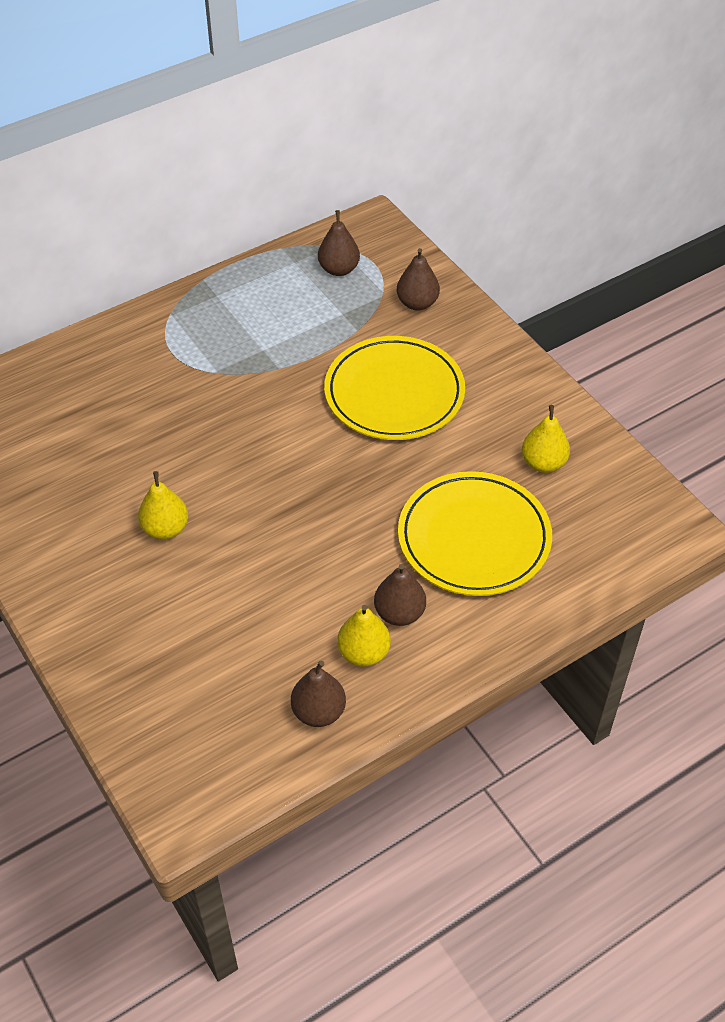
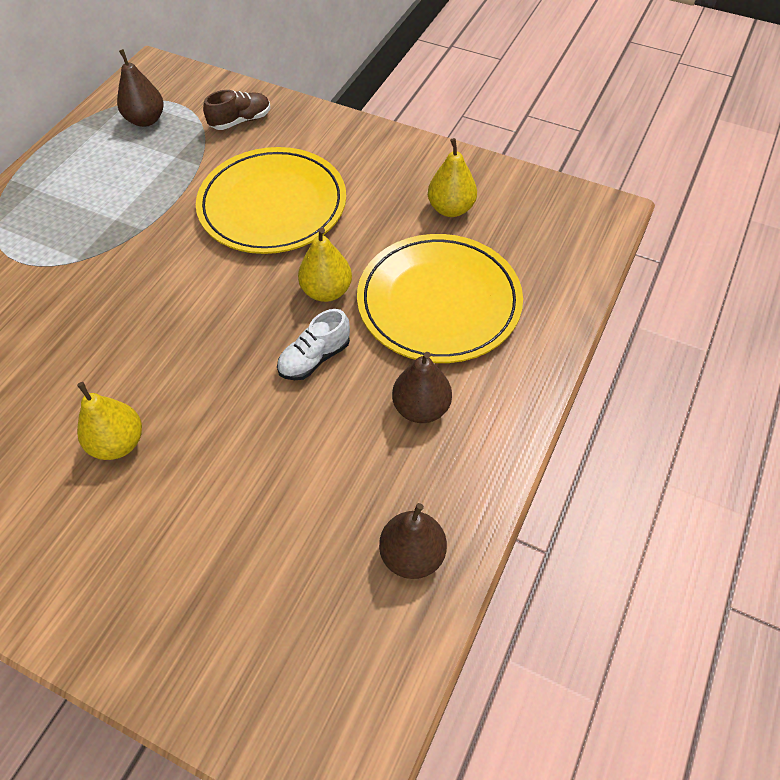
camera: 30 degrees left, 5 degrees up
yellow pear [337,605,391,667] -> yellow pear moved to [298,228,352,302]
brown pear [397,248,440,311] -> brown shoe [203,90,270,130]
none -> white shoe [277,309,350,380]

